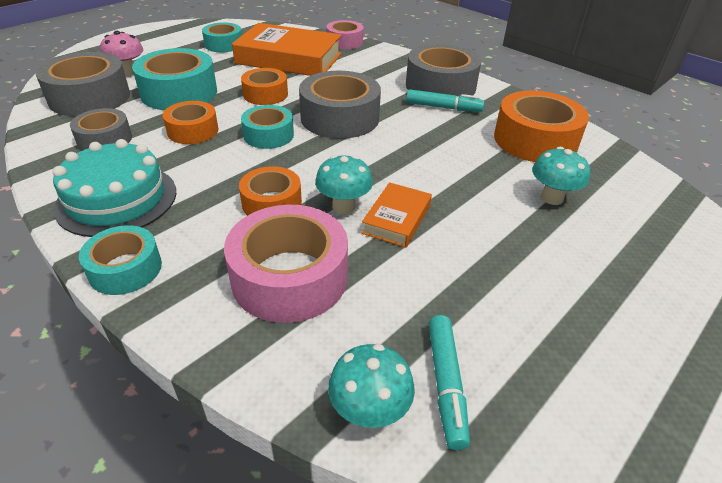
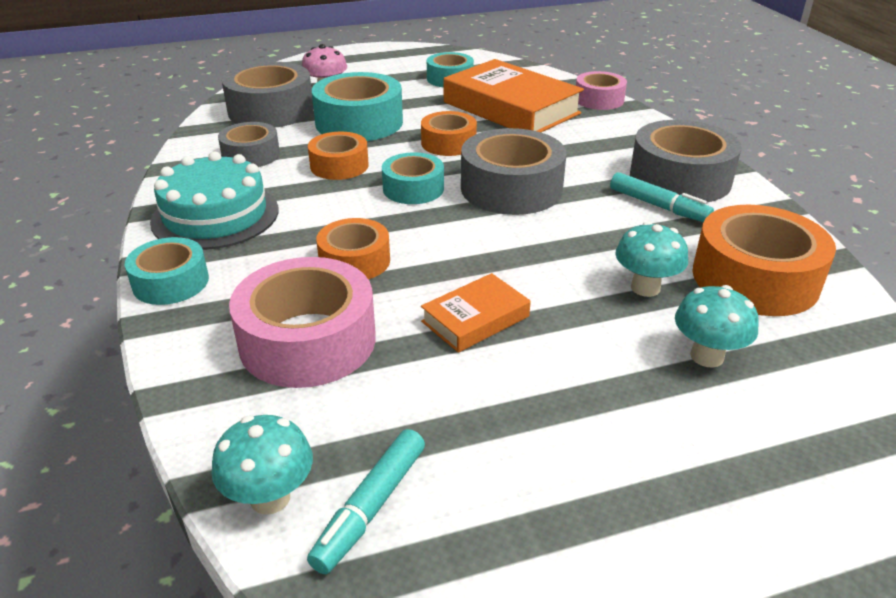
camera: 30 degrees right, 5 degrees down
turquoise mushroom [315,155,373,214] -> turquoise mushroom moved to [616,222,688,297]

